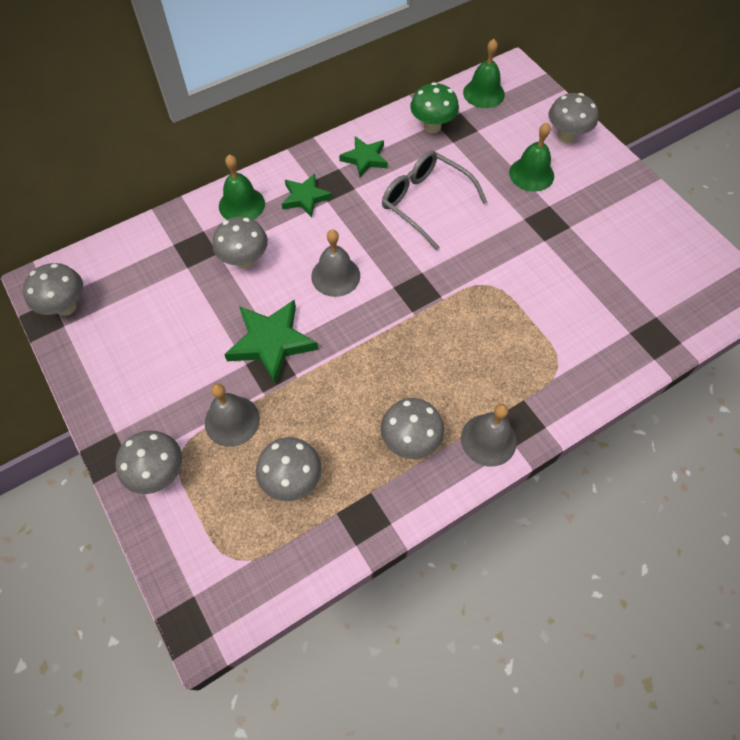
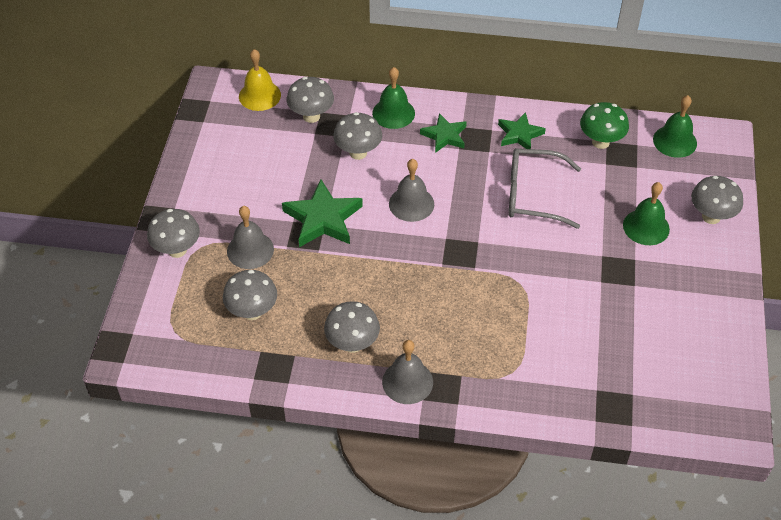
camera: 40 degrees right, 10 degrees down
grey mushroom [23,263,83,316] -> grey mushroom moved to [287,77,334,123]
grey glasses [382,150,487,250] -> grey glasses turned 75 degrees counterclockwise [509,148,581,229]
none -> yellow bell [239,49,281,111]

